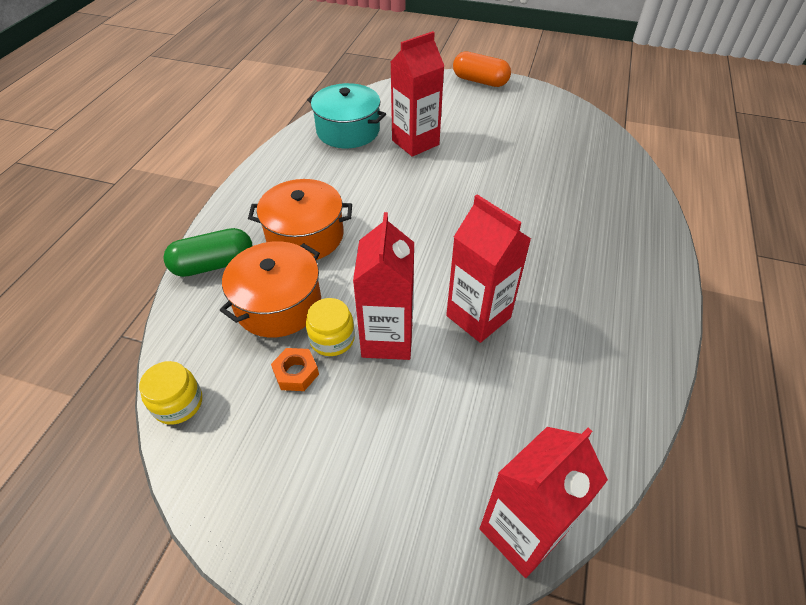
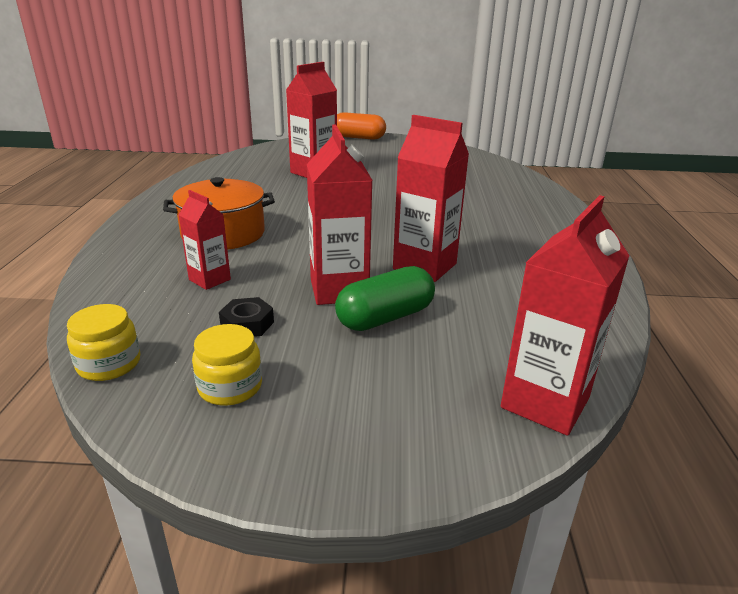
camera: 15 degrees left, 20 degrees down
green capsule [163,228,253,277] -> green capsule moved to [335,266,435,331]
orange pot [220,241,321,338] -> red carton [178,190,231,290]
orange nut [271,348,319,391] -> black nut [219,297,274,337]
yellow jar [306,298,355,356] -> yellow jar moved to [192,324,262,406]
turquoise pot [307,83,386,148] -> none

